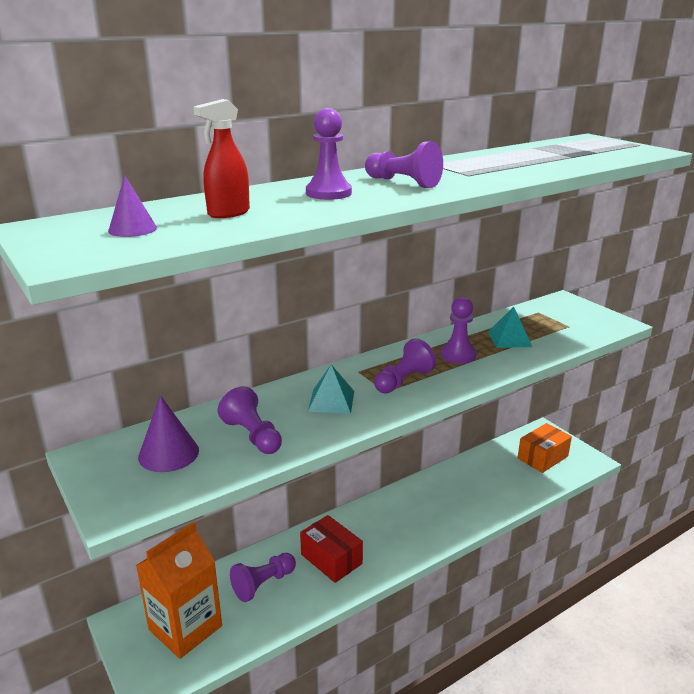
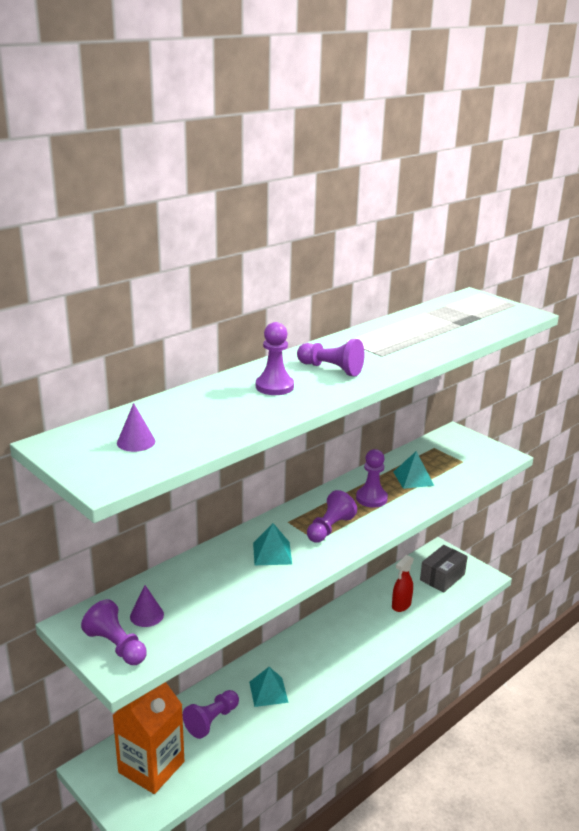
camera: 10 degrees left, 0 degrees up
purple cone [138,395,199,472] -> purple cone [130,585,164,627], size x0.65
red spray bottle [193,99,250,218] -> red spray bottle moved to [392,555,414,612]
purple pawn [218,386,282,454] -> purple pawn moved to [81,599,147,665]
red box [300,515,363,583] -> turquoise pyramid [249,667,289,707]
orange box [518,423,572,473] -> grey box [420,545,468,592]

